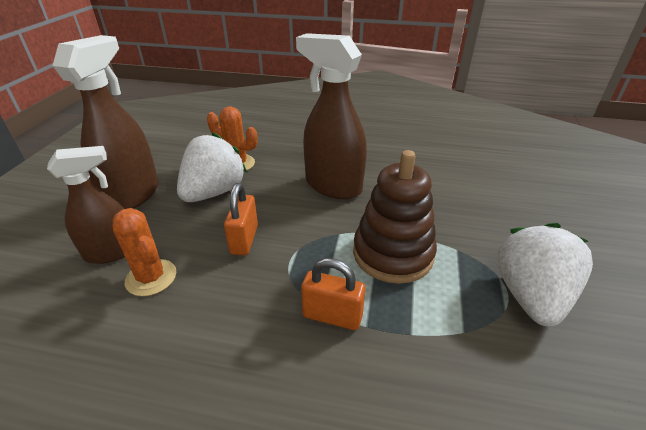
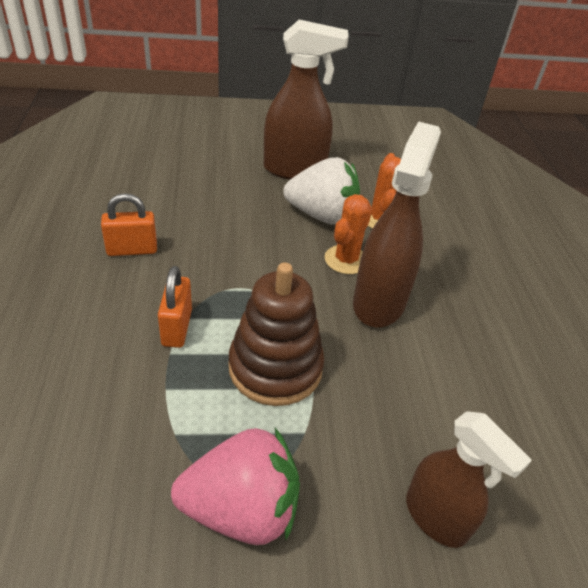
camera: 70 degrees right, 5 degrees up
brown spray bottle [47,146,125,264] -> brown spray bottle moved to [406,411,532,548]
orange cactus [112,208,176,296] -> orange cactus moved to [325,194,372,274]
orange padlock [224,183,258,255] -> orange padlock moved to [101,193,157,256]
white strawberry [496,223,593,326] -> pink strawberry [171,428,300,545]

